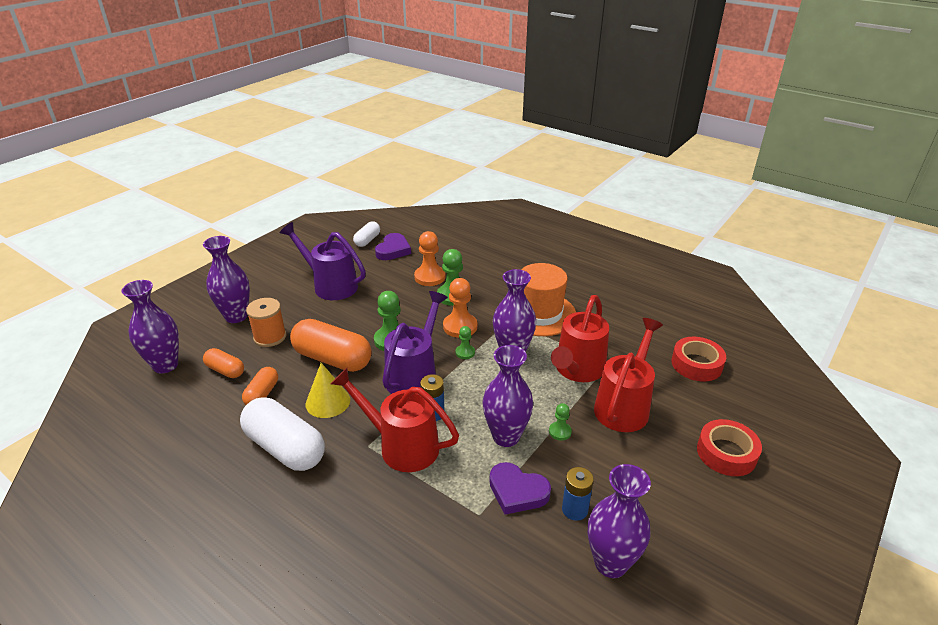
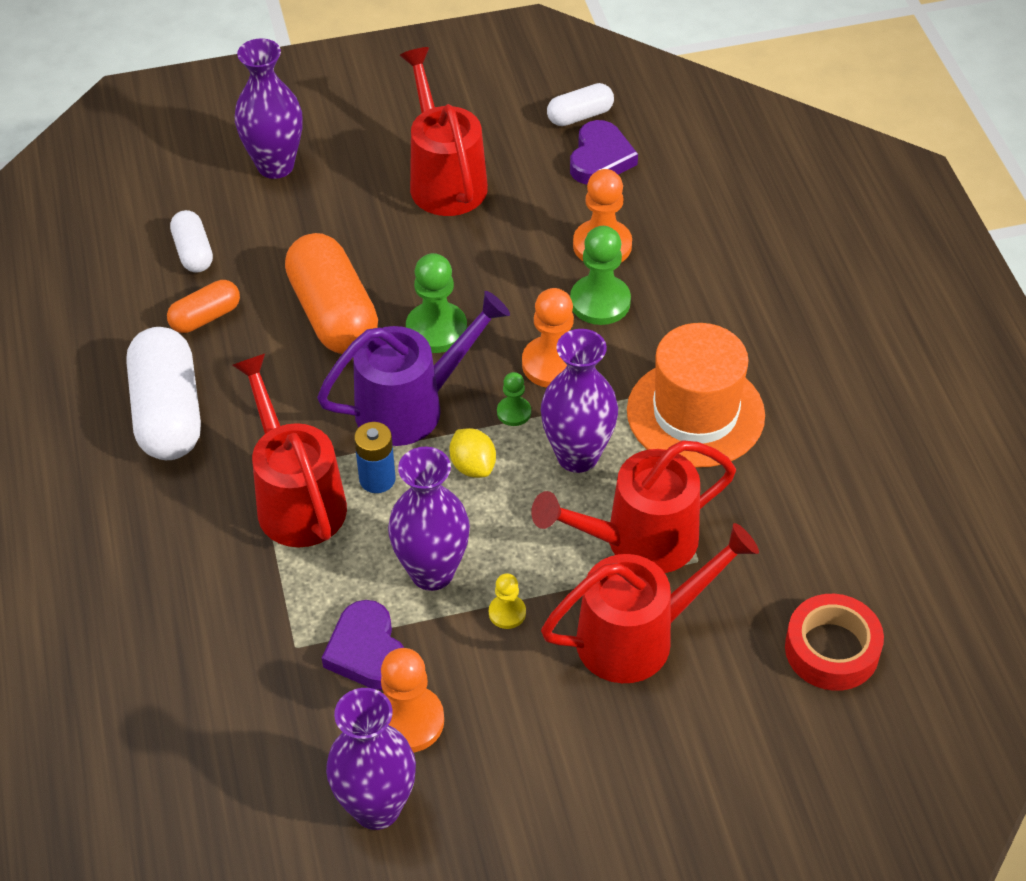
camera: 40 degrees right, 15 degrees up
purple vase [121,280,179,374] -> none
orange capsule [203,348,244,378] -> white capsule [170,210,213,273]
orange spool [246,298,286,347] -> none
purple watering can [280,222,366,300] -> red watering can [399,47,488,216]
yellow cone [306,363,350,418] -> none
purple heart [375,233,411,260] -> purple heart turned 45 degrees counterclockwise [570,120,638,185]
green pawn [549,403,572,440] -> yellow pawn [489,573,526,629]
blue battery [562,467,594,521] -> orange pawn [381,648,444,753]
red tape [697,419,762,476] -> none
none -> yellow lemon [449,428,496,478]

